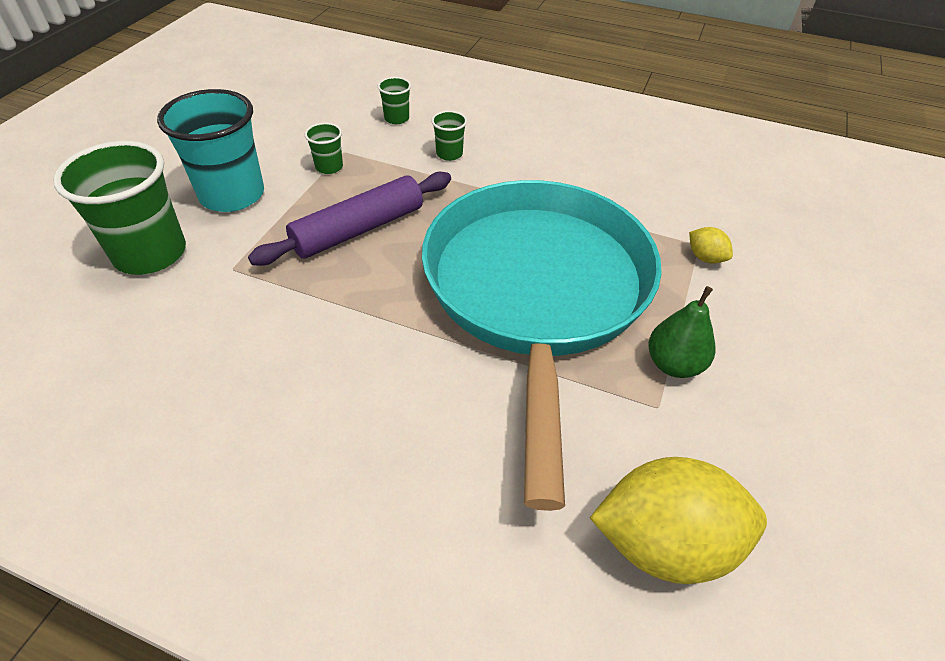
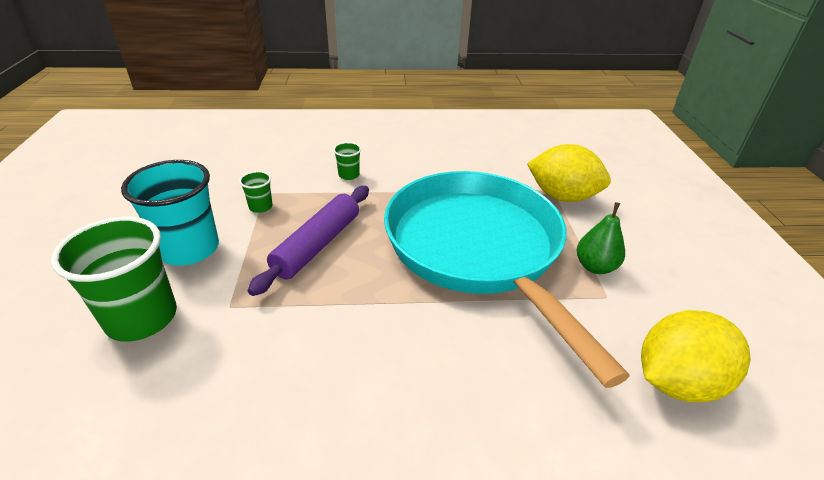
camera: 25 degrees left, 10 degrees down
green cup [378,77,411,124] -> none
yellow lemon [689,227,733,264] -> yellow lemon [527,144,611,202], size x2.31

